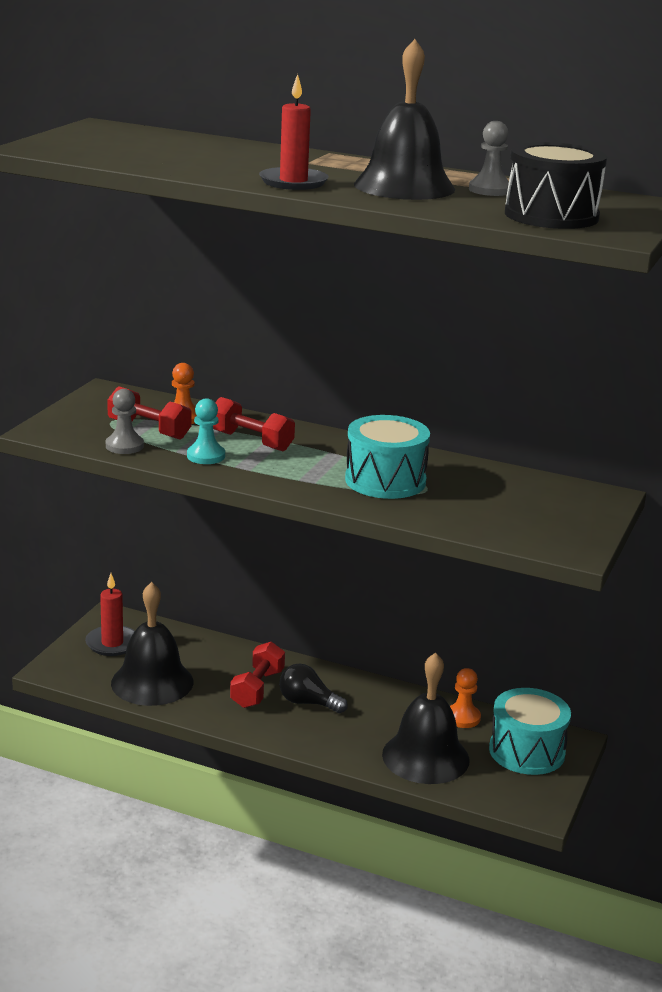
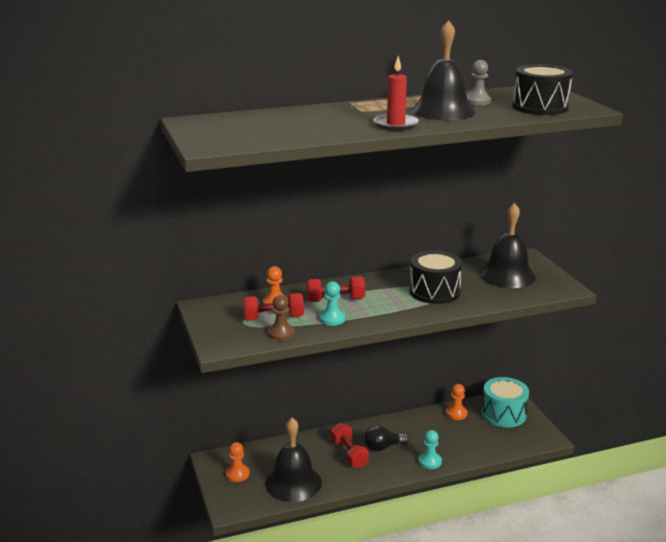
camera: 40 degrees left, 0 degrees up
red candle [85,573,135,656] -> orange pawn [226,442,250,482]
grey pawn [106,389,144,454] -> brown pawn [268,295,295,341]
turquoise drum [345,415,430,499] -> black drum [409,251,462,304]
black bell [382,652,470,784] -> black bell moved to [479,203,536,288]
none -> turquoise pawn [419,430,442,469]

